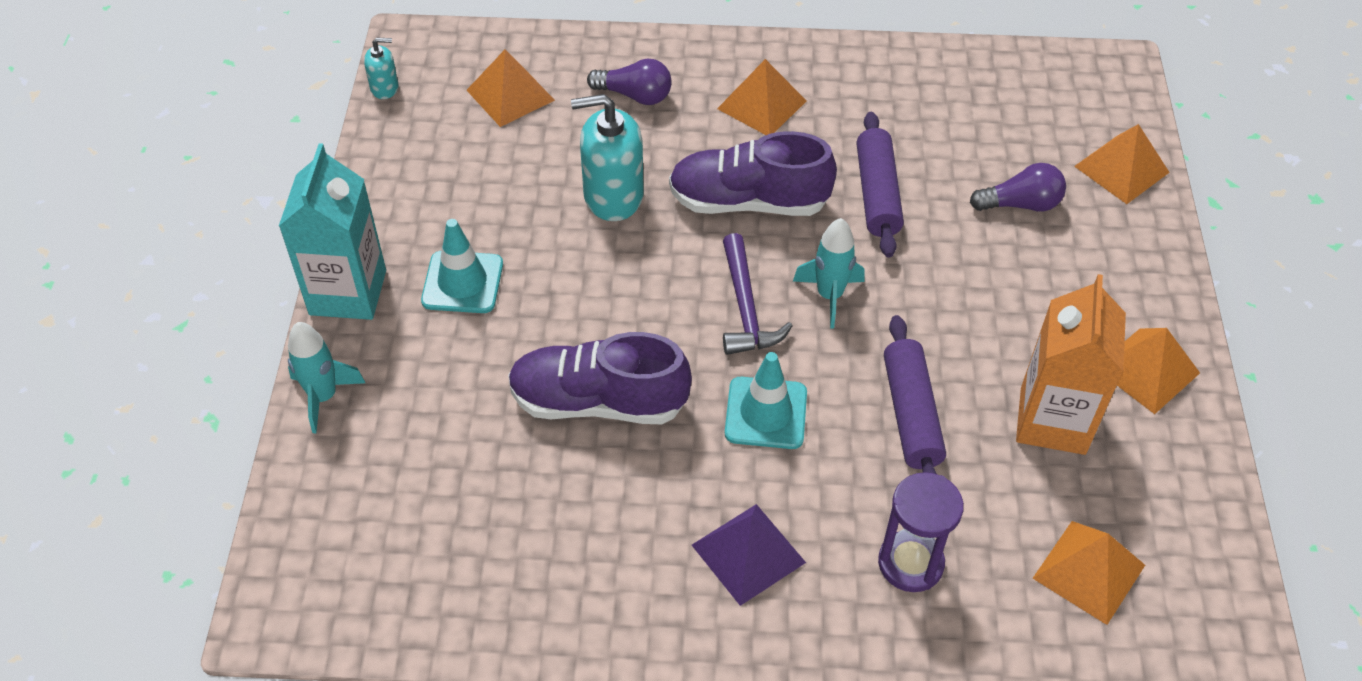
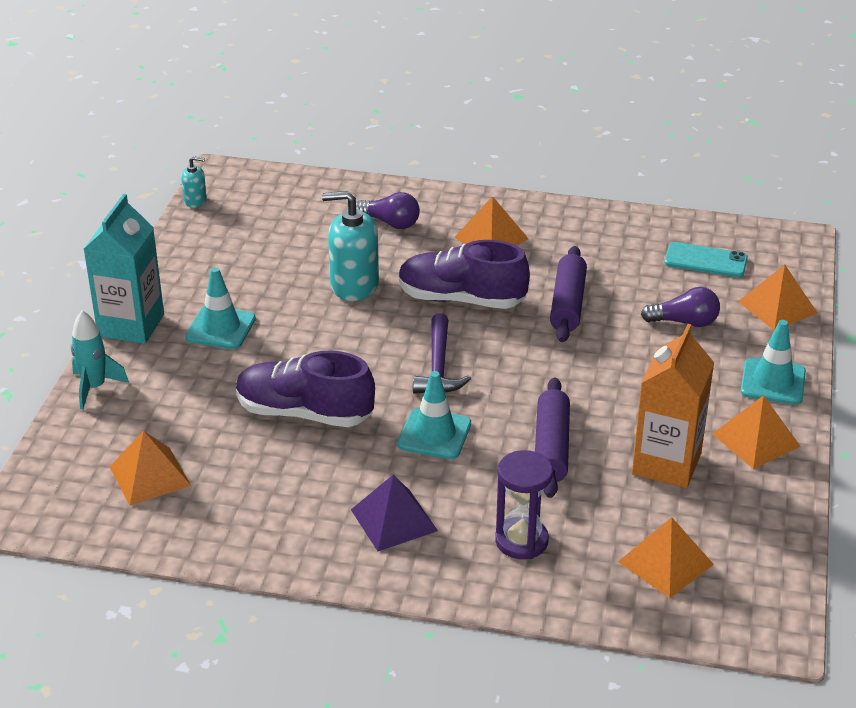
camera: 10 degrees right, 15 degrees down
orange pyramid [467,50,555,127] -> orange pyramid moved to [110,431,191,506]
turquoise rocket [793,218,864,329] -> none
none -> turquoise phone [664,242,748,278]
none -> turquoise traffic cone [741,320,806,405]

